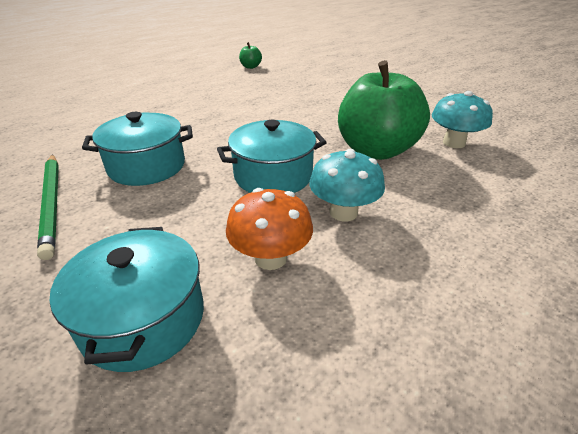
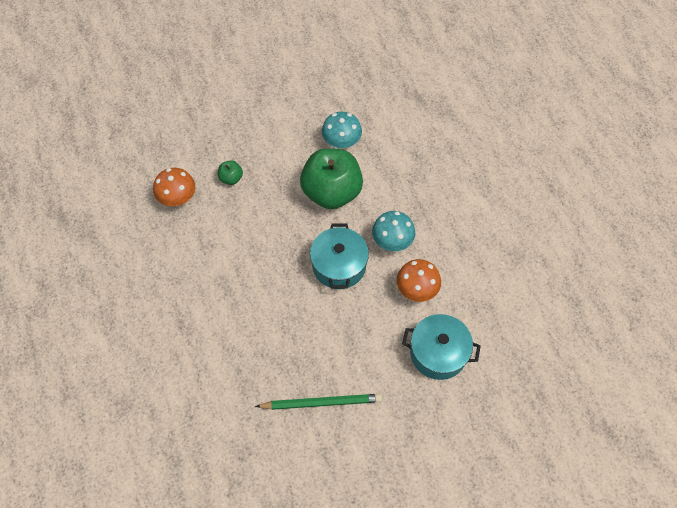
camera: 70 degrees left, 25 degrees up
turquoise pot [82,112,193,186] -> none
green apple [239,42,262,69] -> green apple moved to [218,160,243,185]
none -> orange mushroom [153,168,195,206]

